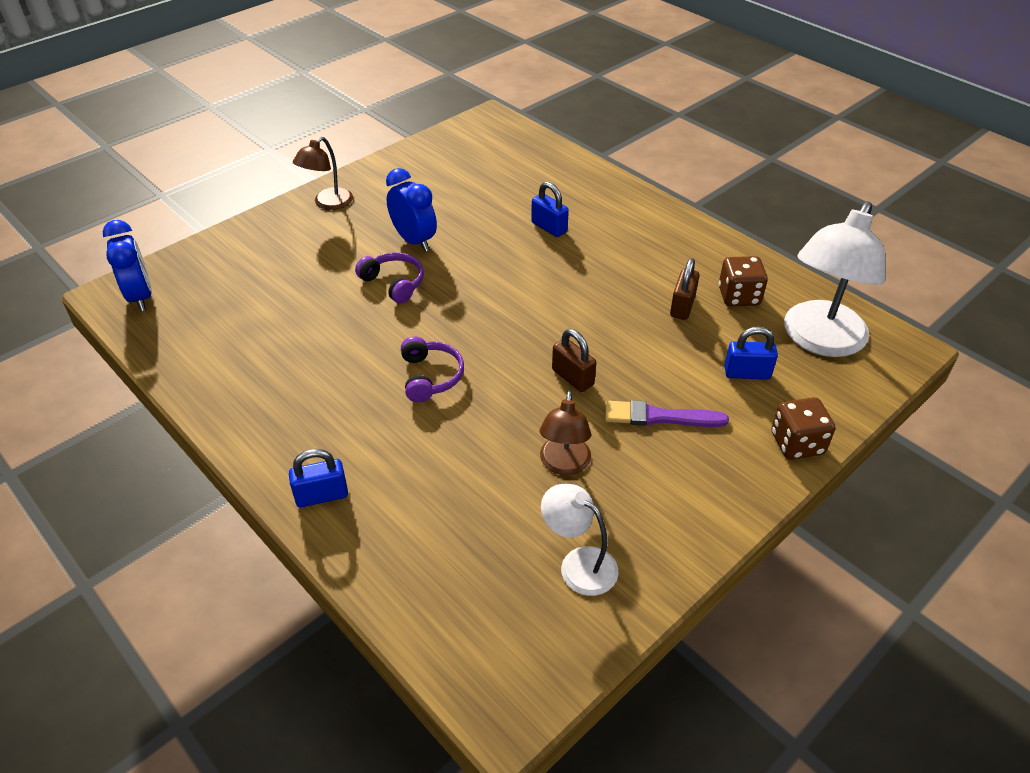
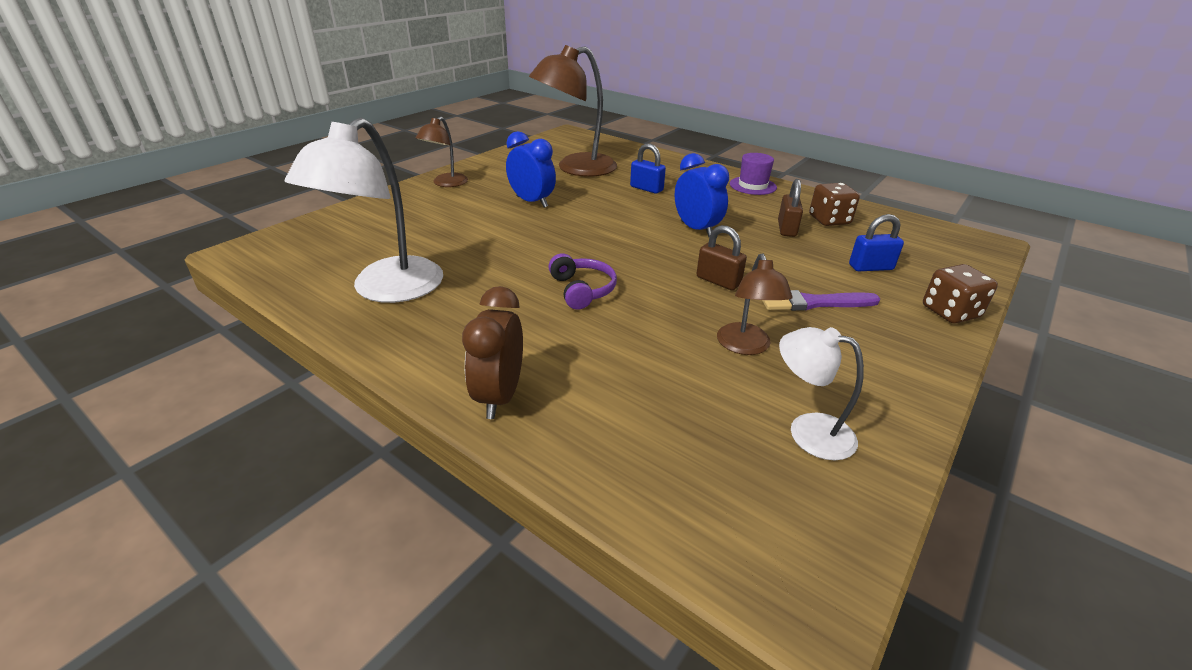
camera: 10 degrees left, 10 degrees down
blue clock [103,220,152,311] -> blue clock moved to [675,153,729,237]
blue padlock [289,449,348,507] -> brown clock [462,286,523,419]
purple headphones [355,252,424,304] -> none
white lamp [784,201,886,357] -> white lamp moved to [285,118,443,303]
none -> brown lamp [529,45,617,177]
none -> purple hat [730,153,777,195]

